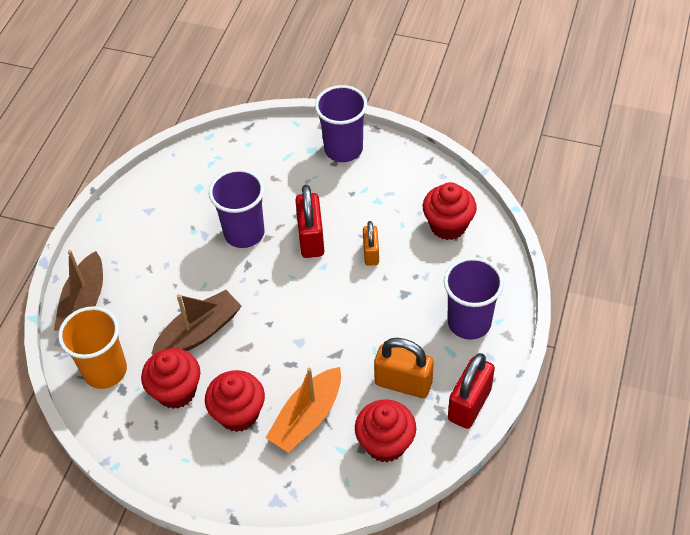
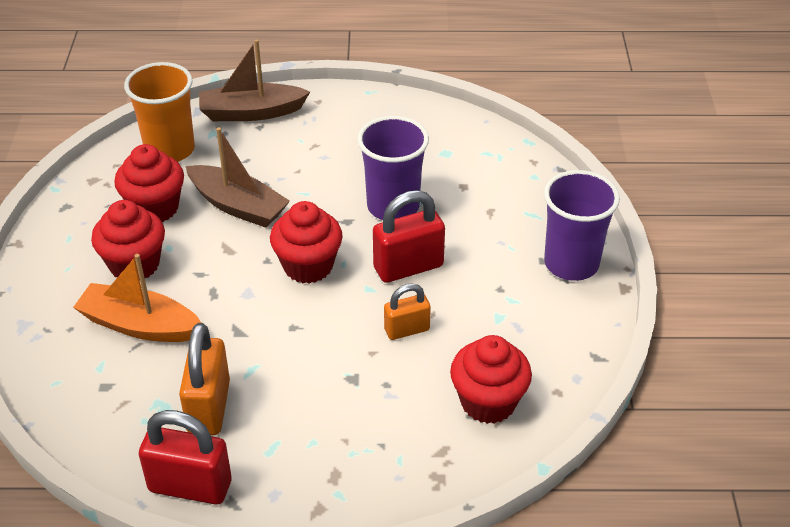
camera: 70 degrees right, 10 degrees down
red cupcake [355,399,416,462] -> red cupcake moved to [270,201,343,284]
purple cup [444,257,504,340] -> none

